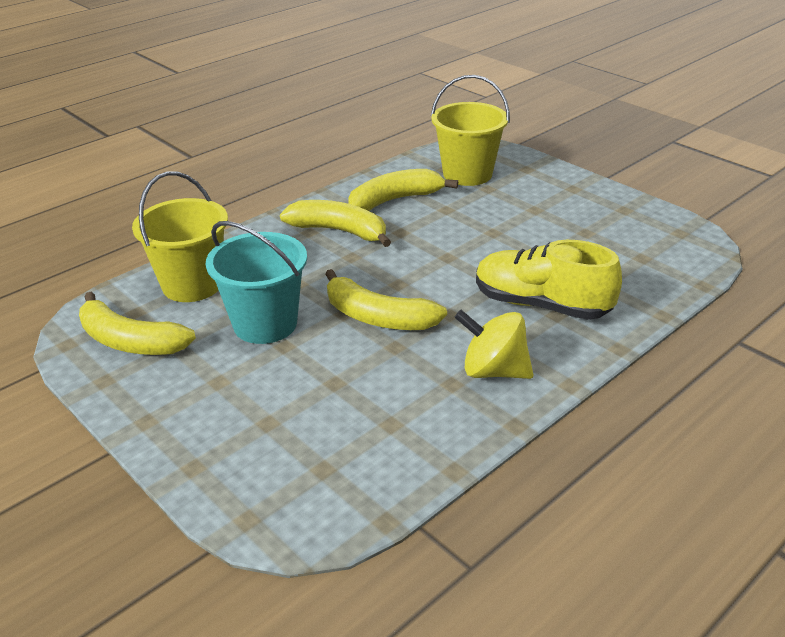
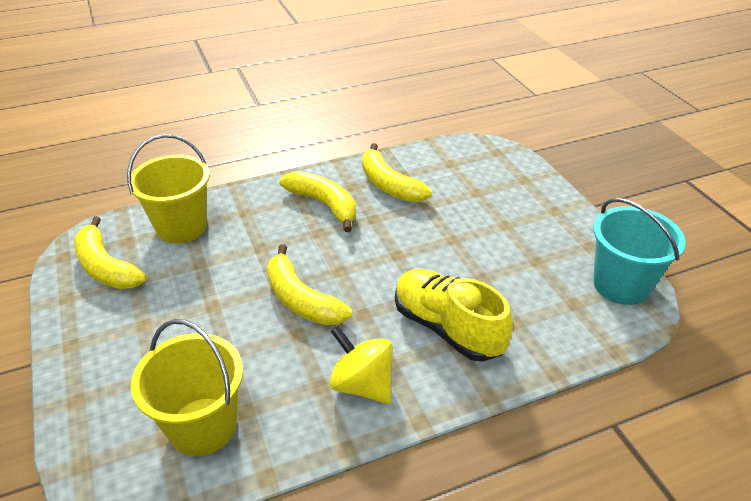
camera: 20 degrees right, 5 degrees up
turquoise bucket [206,221,307,344] -> turquoise bucket moved to [593,198,686,305]
yellow banana [348,169,458,211] -> yellow banana turned 120 degrees counterclockwise [362,143,432,202]
yellow bucket [431,75,510,186] -> yellow bucket moved to [131,319,243,456]

